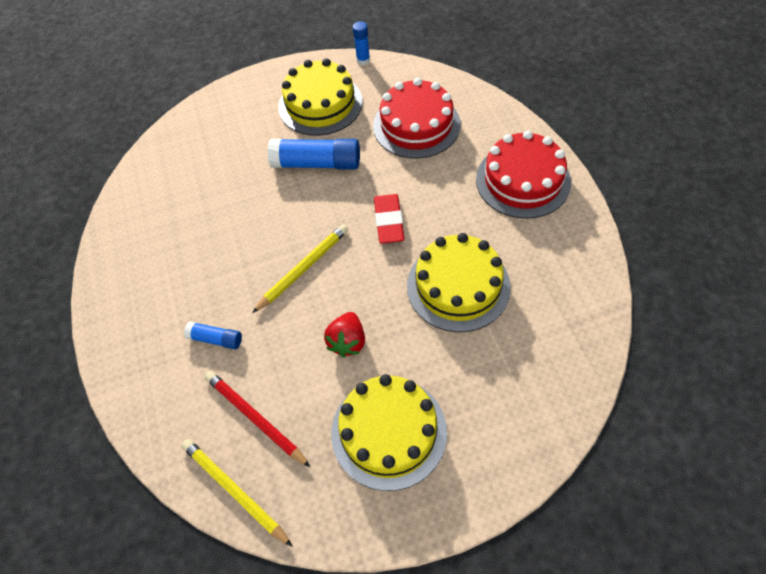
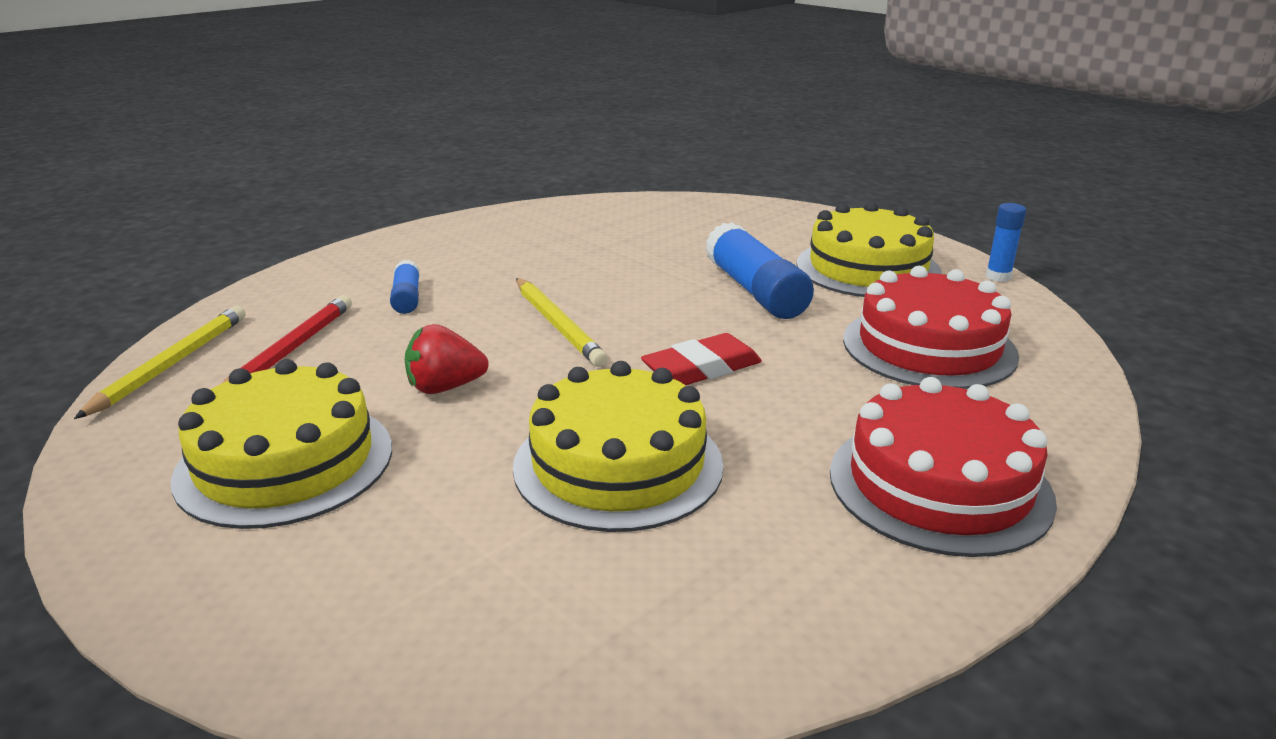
camera: 60 degrees right, 30 degrees down
yellow pencil [252,224,348,313] -> yellow pencil turned 45 degrees clockwise [516,278,608,367]

